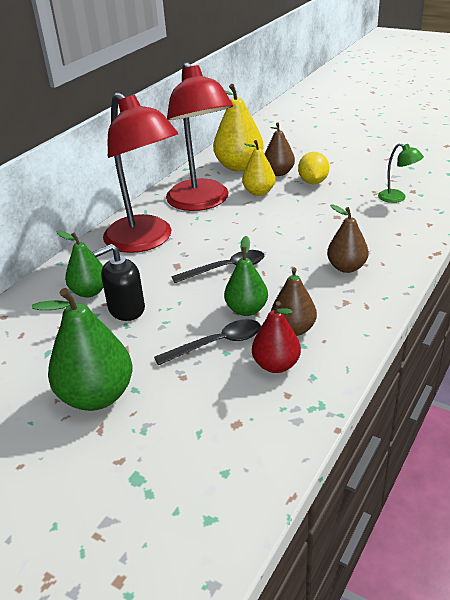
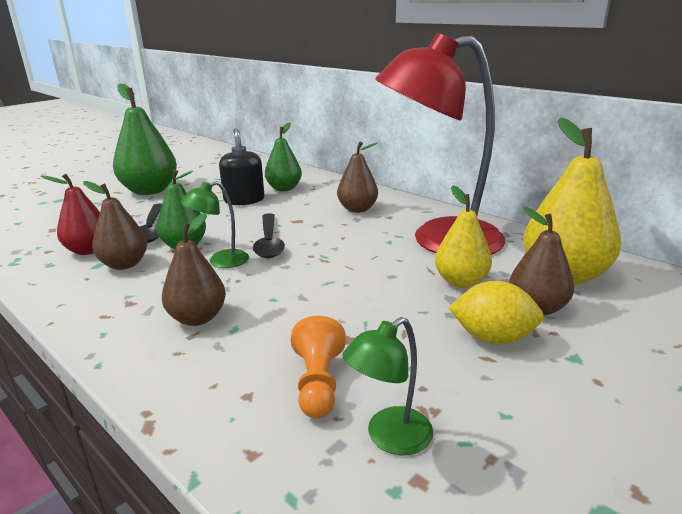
camera: 100 degrees right, 10 degrees down
red lamp [103,92,178,253] -> brown pear [337,142,378,213]
none -> green lamp [181,181,249,268]
none -> orange pawn [291,316,346,418]

